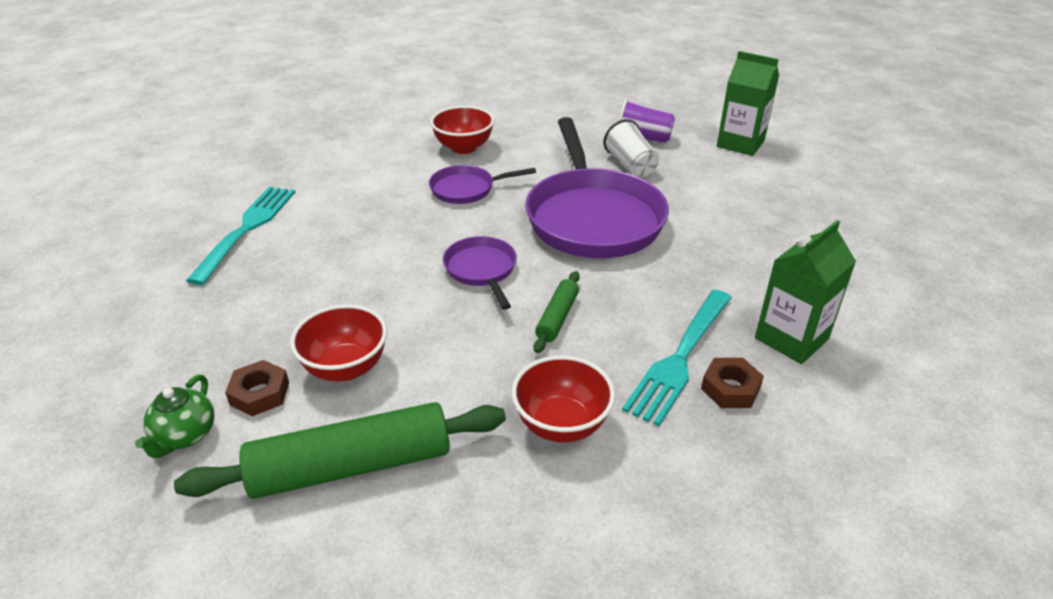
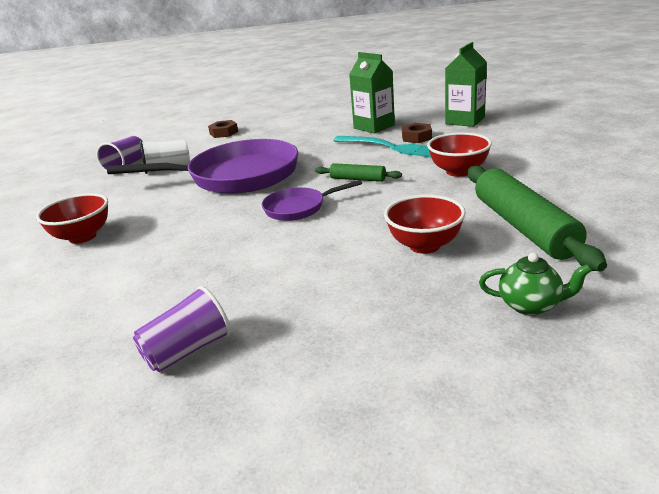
camera: 85 degrees left, 10 degrees down
turquoise fork [186,187,295,285] -> purple cup [133,286,231,372]
brown nut [225,360,289,416] -> brown nut moved to [208,120,238,138]
purple pan [429,165,536,204] -> none
green carton [717,51,779,156] -> green carton moved to [445,42,487,127]

